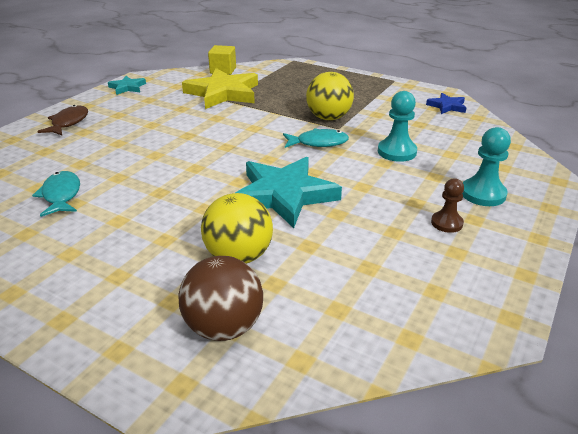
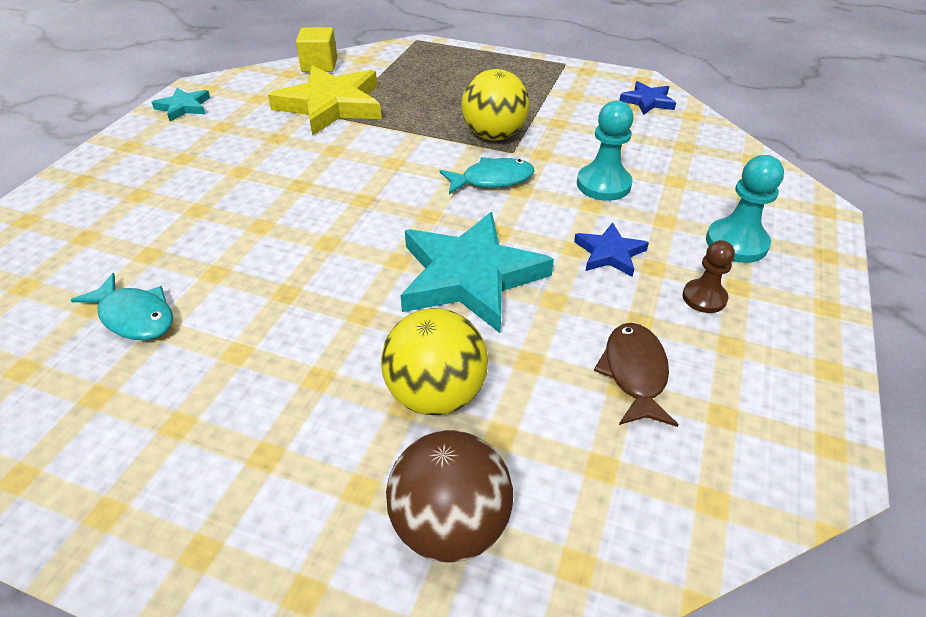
camera: 10 degrees left, 10 degrees up
turquoise fish [32,171,80,217] -> turquoise fish turned 150 degrees clockwise [71,273,173,340]
brown fish [37,105,88,135] -> brown fish moved to [594,323,679,427]
none -> blue star [574,222,649,277]

